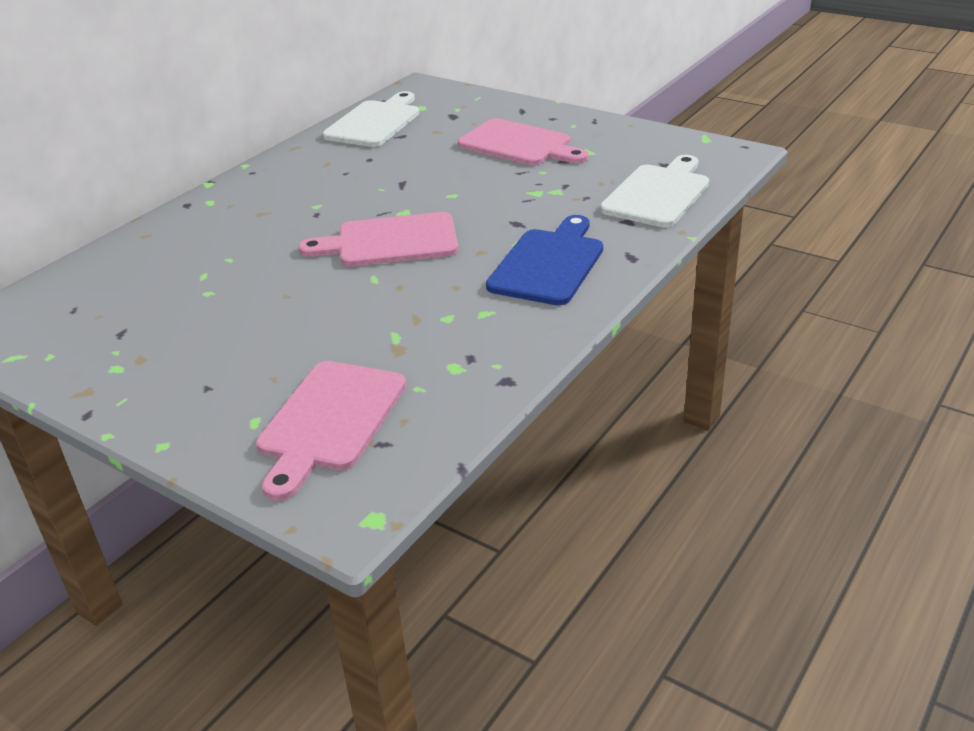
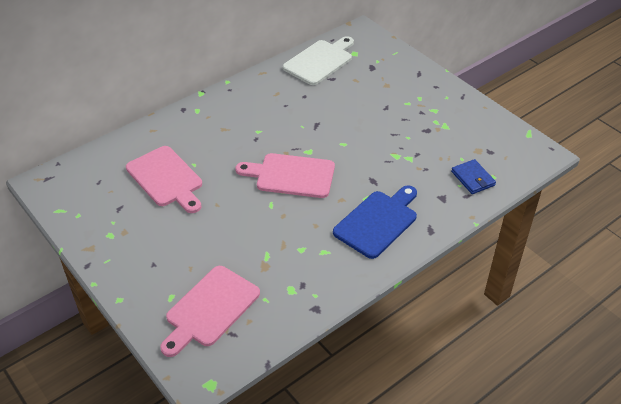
camera: 15 degrees right, 10 degrees up
pink cutting board [458,118,588,165] -> pink cutting board moved to [126,146,202,213]
white cutting board [600,155,709,227] -> blue wallet [451,159,496,194]

